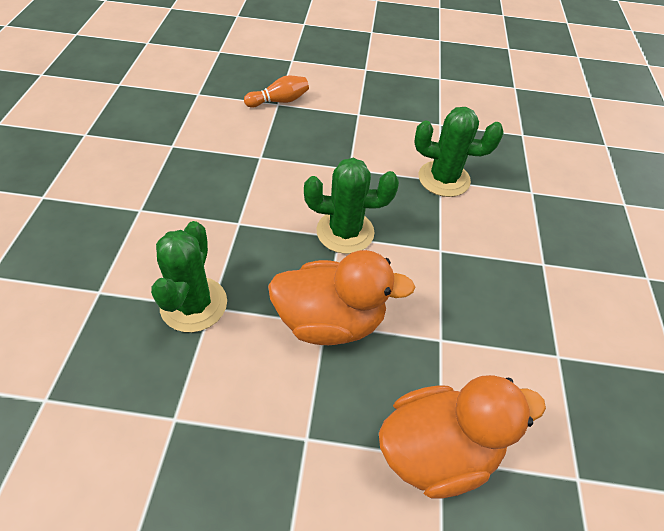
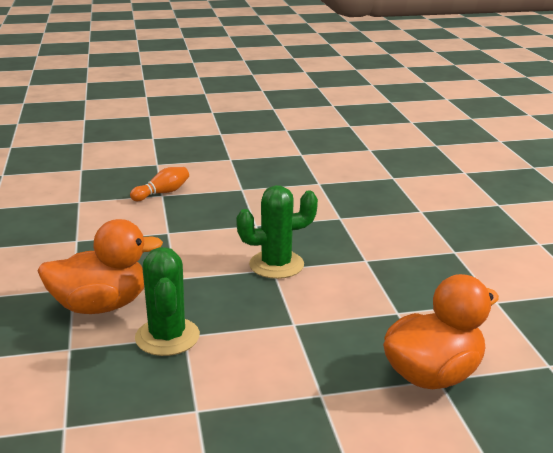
camera: 15 degrees left, 25 degrees down
orange duck [268,250,415,345] -> orange duck moved to [38,219,163,314]
green cactus [414,107,503,197] -> none

